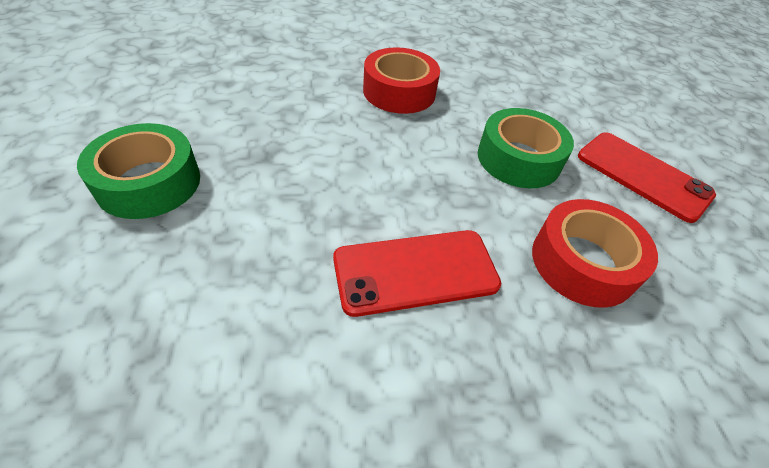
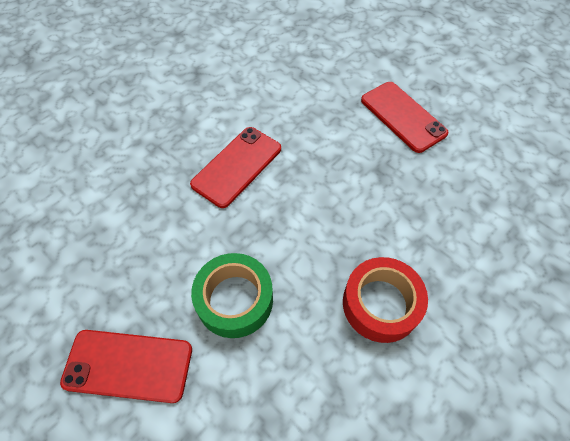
camera: 145 degrees right, 10 degrees up
green tape [77,123,200,219] -> red phone [361,82,449,153]
red tape [532,199,658,308] -> none

